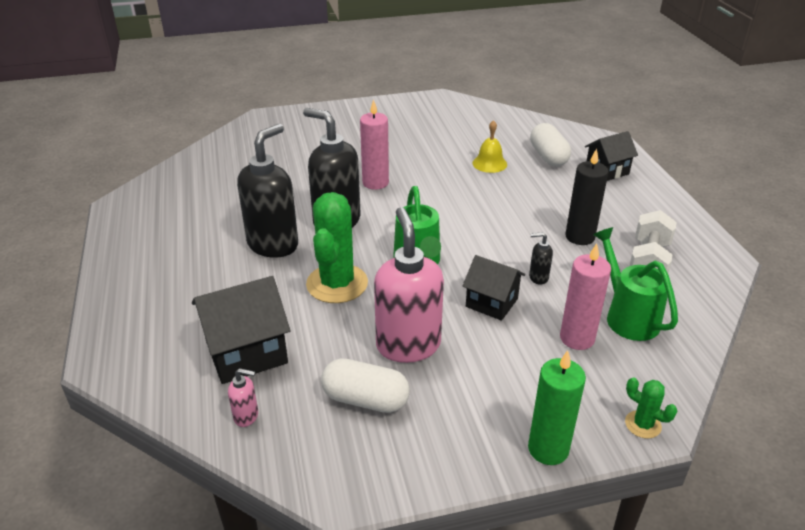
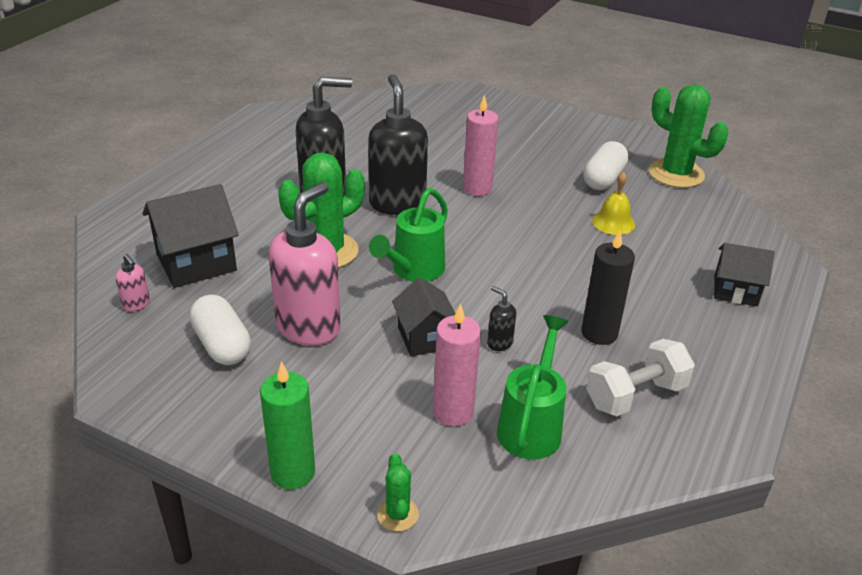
camera: 40 degrees right, 0 degrees up
black house [192,276,290,384] -> black house turned 45 degrees counterclockwise [142,184,239,288]
white capsule [530,123,571,166] -> white capsule moved to [583,141,629,190]
none -> green cactus [649,84,729,188]

